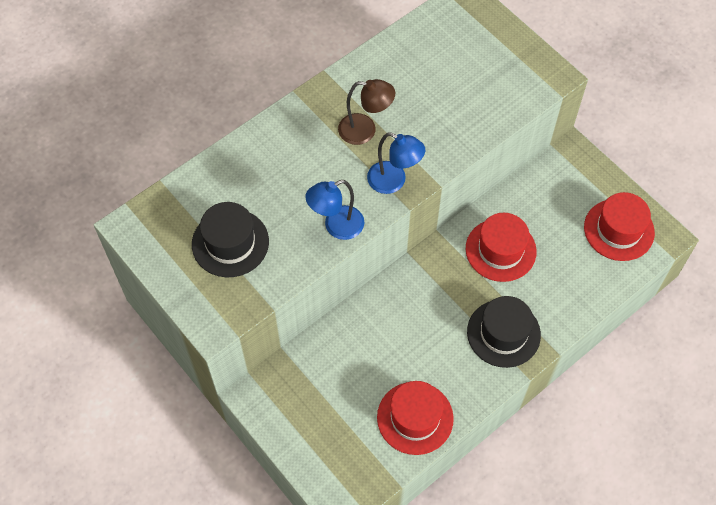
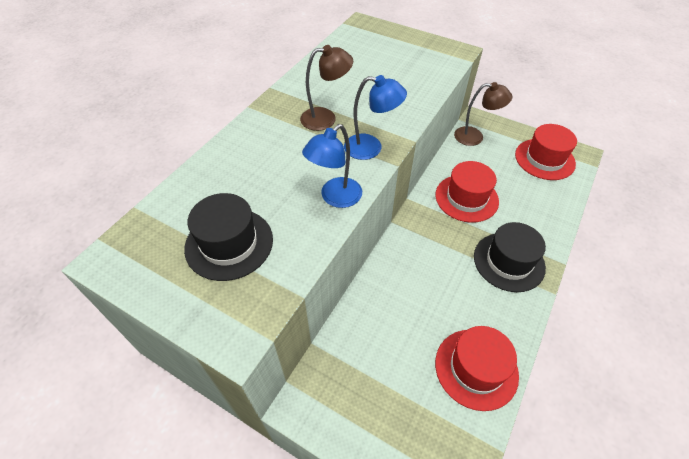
camera: 20 degrees left, 10 degrees down
none -> brown lamp [454,82,512,146]

